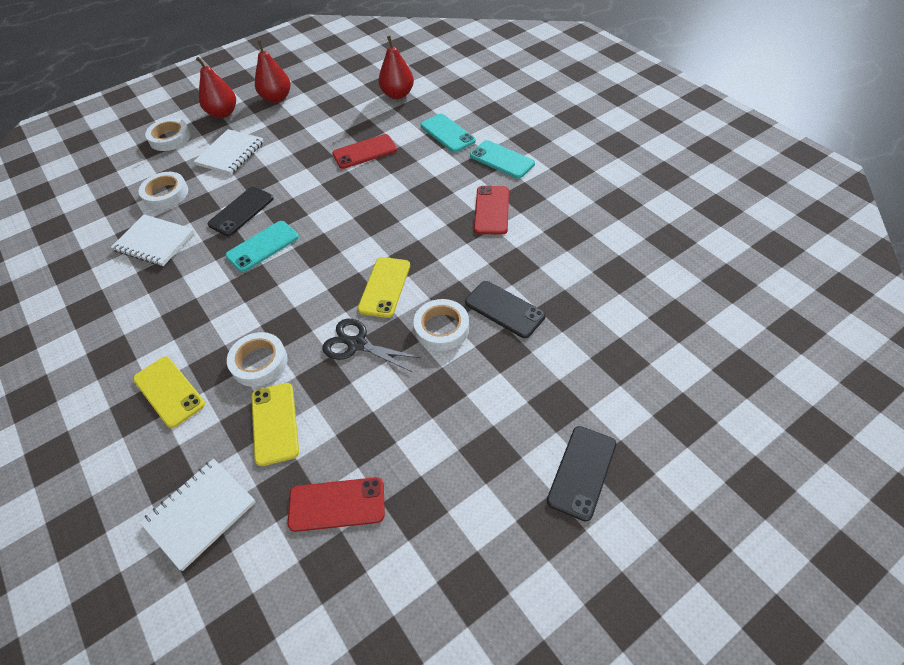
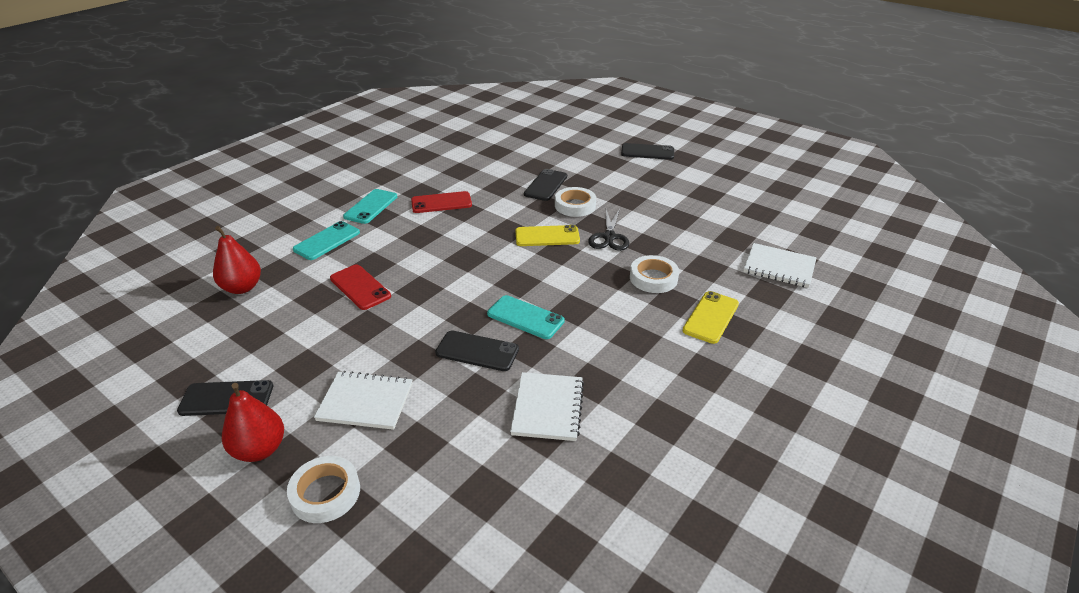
camera: 110 degrees left, 15 degrees down
white tape [138,172,188,209] -> none
yellow phone [251,383,299,466] -> none
red pear [255,40,291,103] -> black phone [177,380,273,416]
red phone [288,477,385,532] -> none

